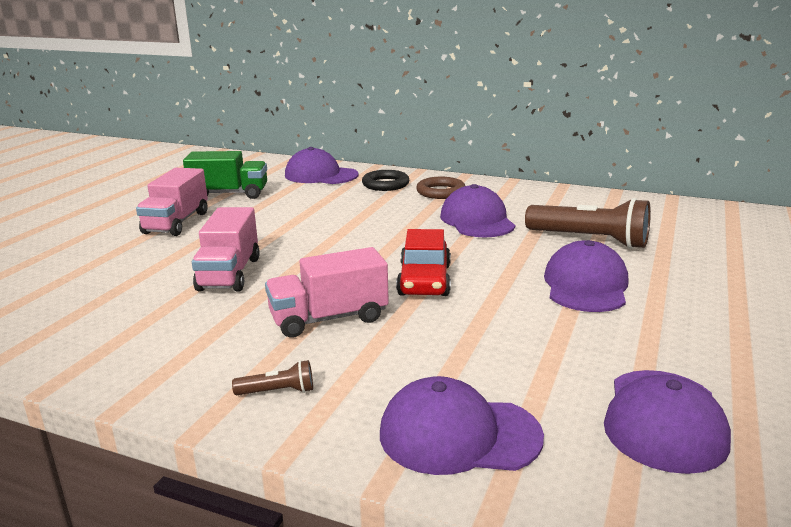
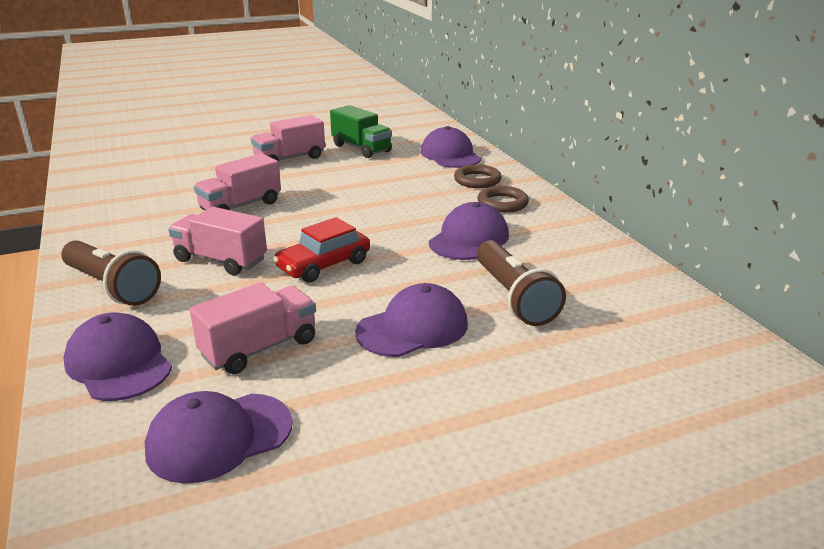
camera: 45 degrees right, 5 degrees up
brown flashlight [232,360,313,395] -> brown flashlight [61,240,161,306], size x2.25
black ring [362,170,409,191] -> brown ring [454,164,502,188]
none -> pink truck [190,282,316,374]

